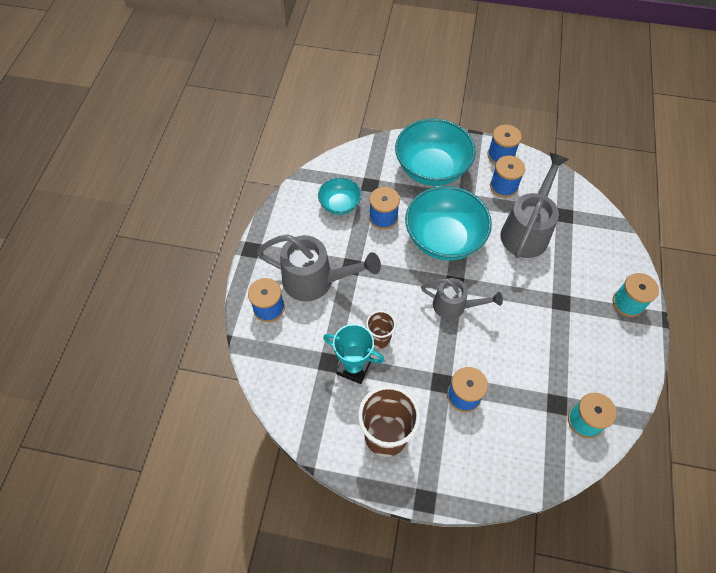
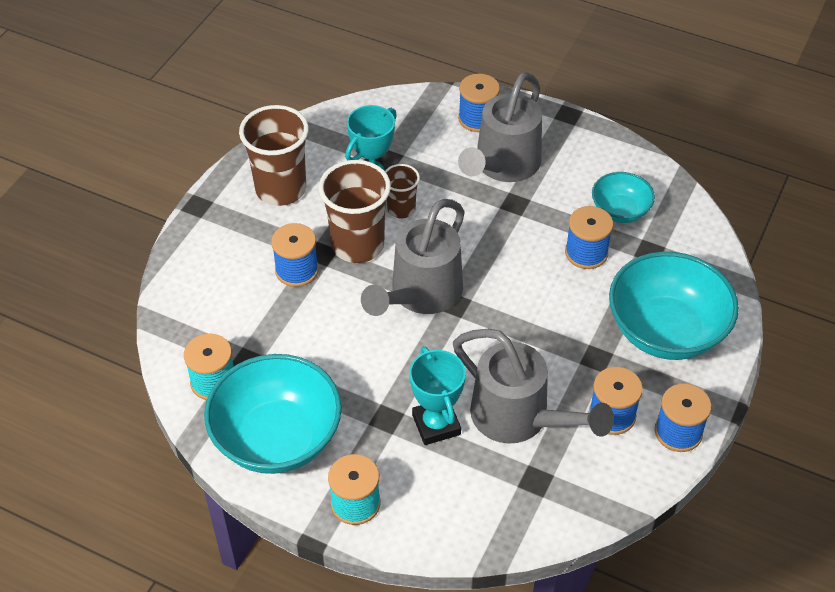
camera: 105 degrees right, 10 degrees down
turquoise bowl [405,186,492,260] -> turquoise bowl moved to [204,354,342,474]
grey watering can [421,278,503,320] -> grey watering can [361,199,465,316], size x1.58
none -> brown cup [319,160,391,263]
none -> turquoise trophy [409,346,466,445]

